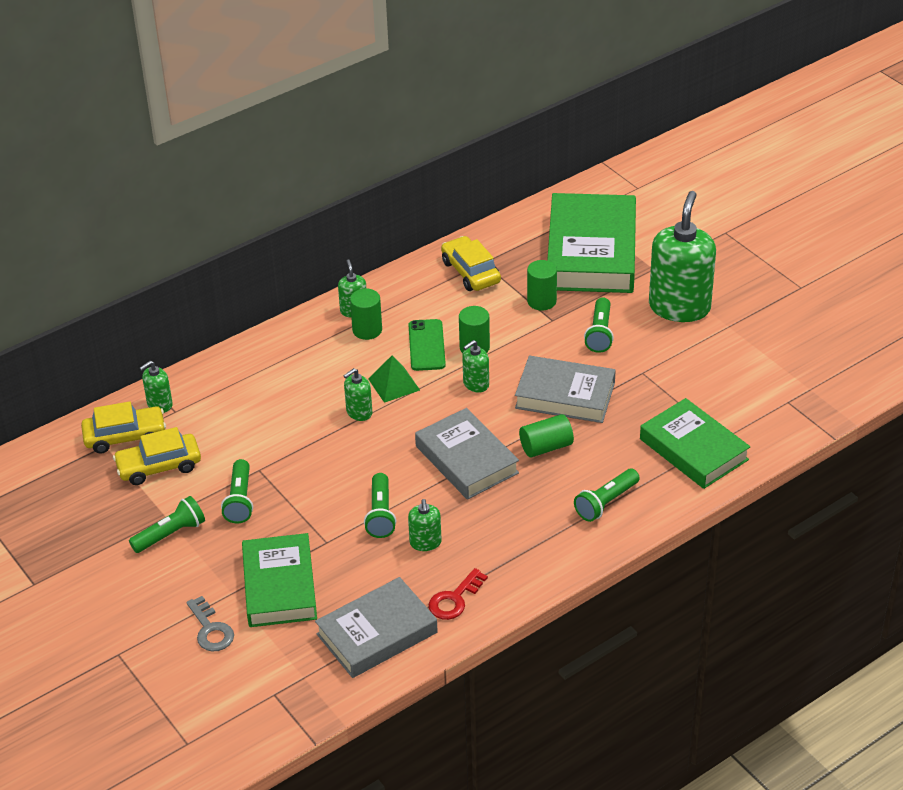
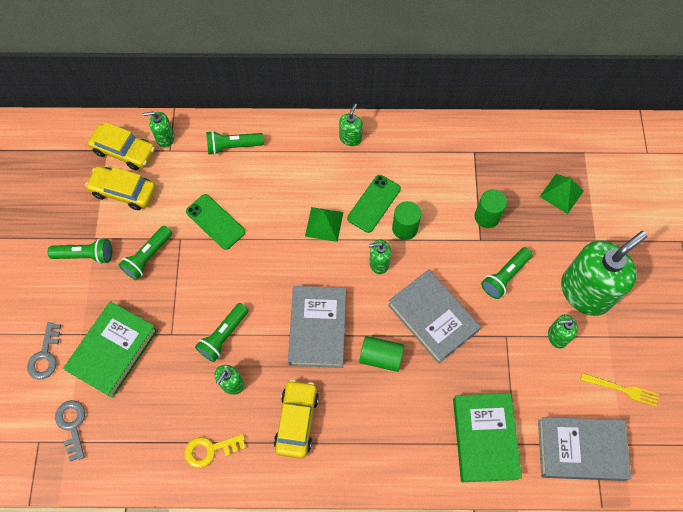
camera: 35 degrees right, 25 degrees up
grey book [315,577,438,678] -> grey book moved to [538,417,631,481]
green soap dispenser [344,368,372,421] -> green soap dispenser moved to [548,314,578,349]
green cylinder [350,289,382,340] -> none
red key [428,568,488,620] -> yellow key [184,434,246,468]
yellow car [441,236,501,291] -> yellow car moved to [274,380,319,459]
green book [547,193,636,293] -> green pyramid [540,174,584,214]
green flashlight [574,469,640,522] -> green flashlight moved to [206,131,264,155]
none -> grey key [55,400,85,462]
none -> green phone [186,194,245,250]
none -> yellow fork [580,373,659,407]

